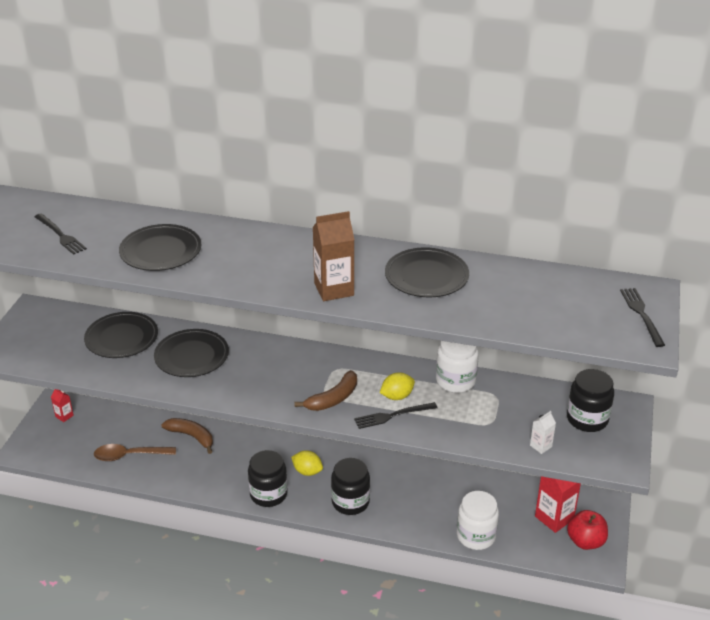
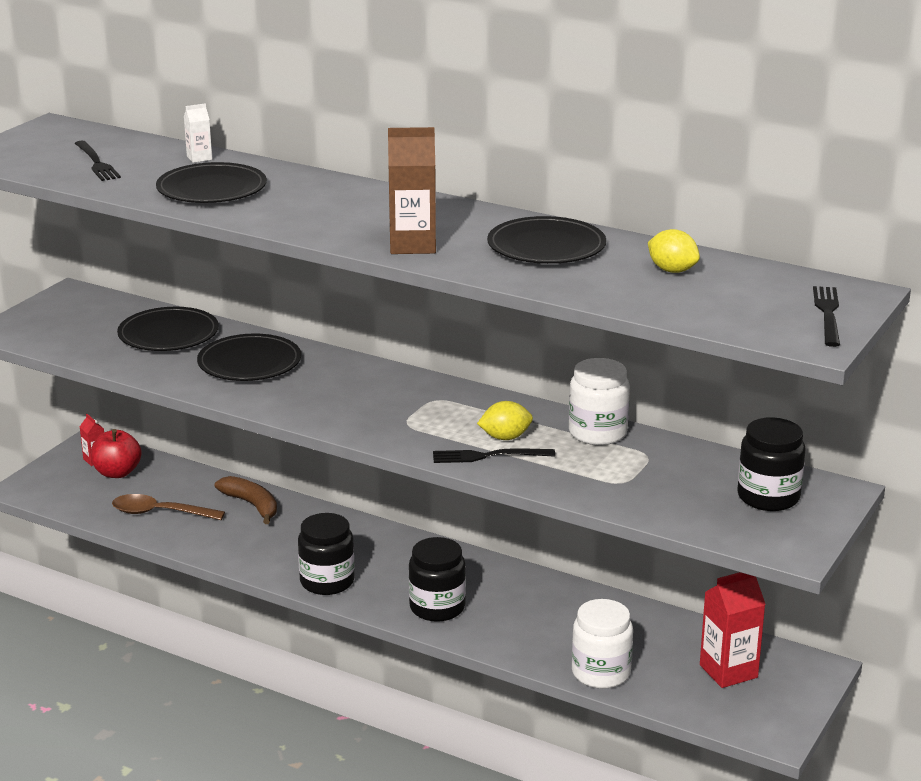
camera: 15 degrees right, 10 degrees down
yellow lemon [291,451,323,476] -> yellow lemon moved to [648,229,700,273]
brown banana [294,370,357,411] -> none
white carton [530,411,556,454] -> white carton moved to [184,103,212,163]
red apple [567,510,608,550] -> red apple moved to [91,429,142,478]

